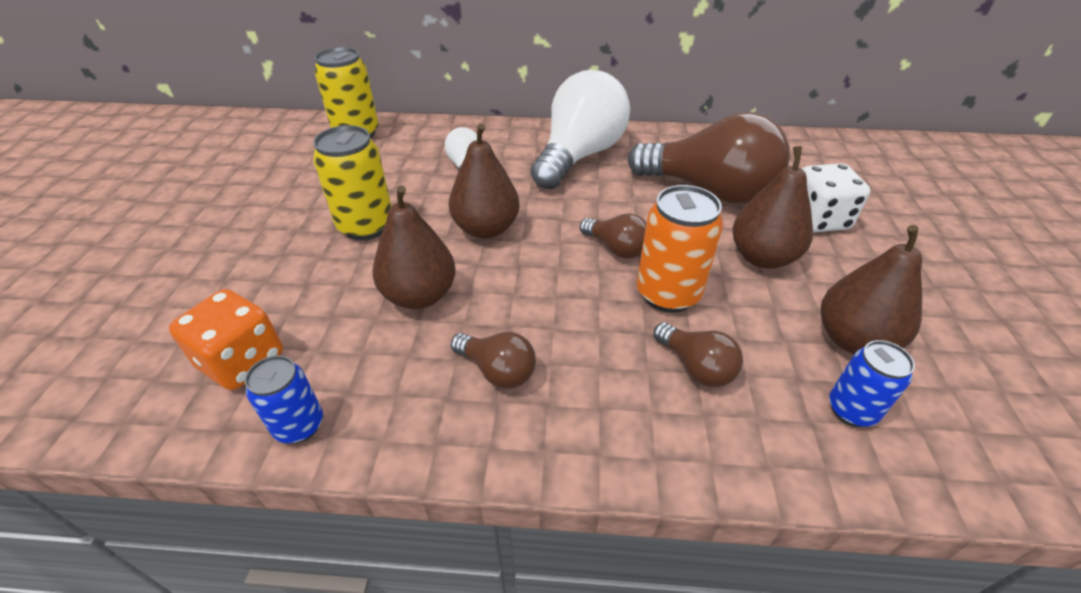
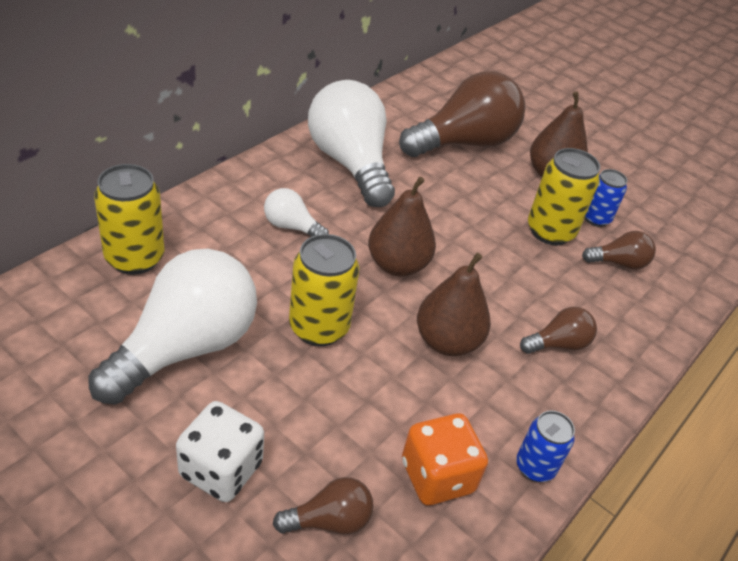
camera: 60 degrees left, 0 degrees up
brown light bulb [580,213,646,259] -> brown light bulb moved to [273,477,374,535]
orange can [637,185,723,313] -> yellow can [528,148,600,245]
white dice [802,163,870,233] -> white dice moved to [176,401,264,502]
brown pear [821,225,922,354] -> none
blue can [829,340,915,427] -> blue can moved to [585,169,627,227]
none -> white light bulb [88,249,257,405]

